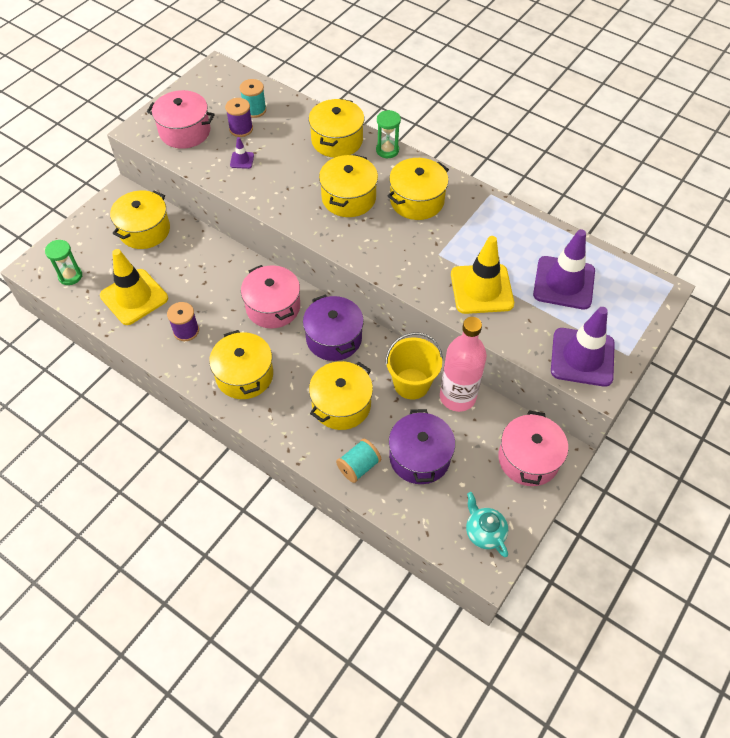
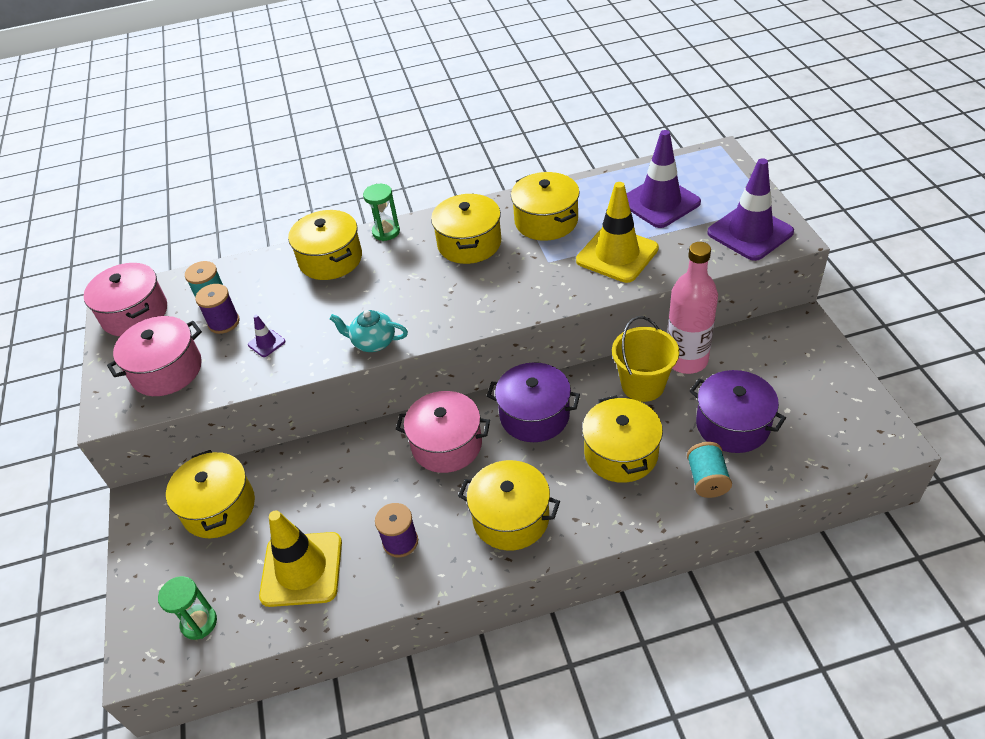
camera: 45 degrees left, 10 degrees down
yellow pot [319,154,378,217] -> yellow pot moved to [511,172,580,241]
turquoise teapot [466,492,508,557] -> turquoise teapot moved to [330,310,408,352]
pink pot [498,411,568,486] -> pink pot moved to [84,263,167,336]

